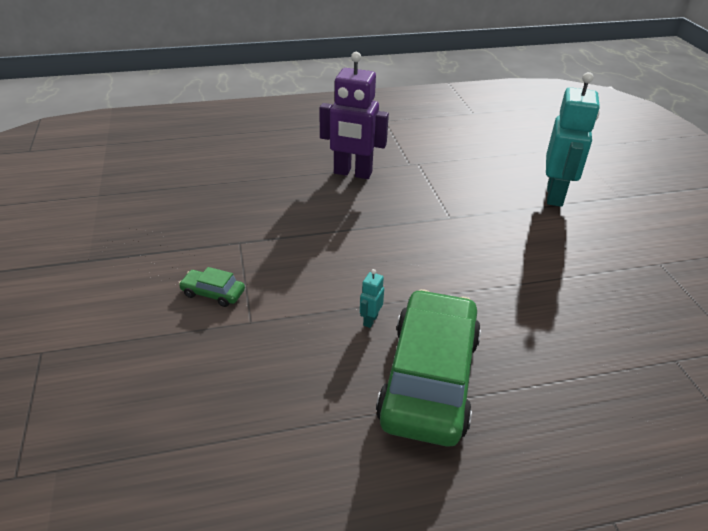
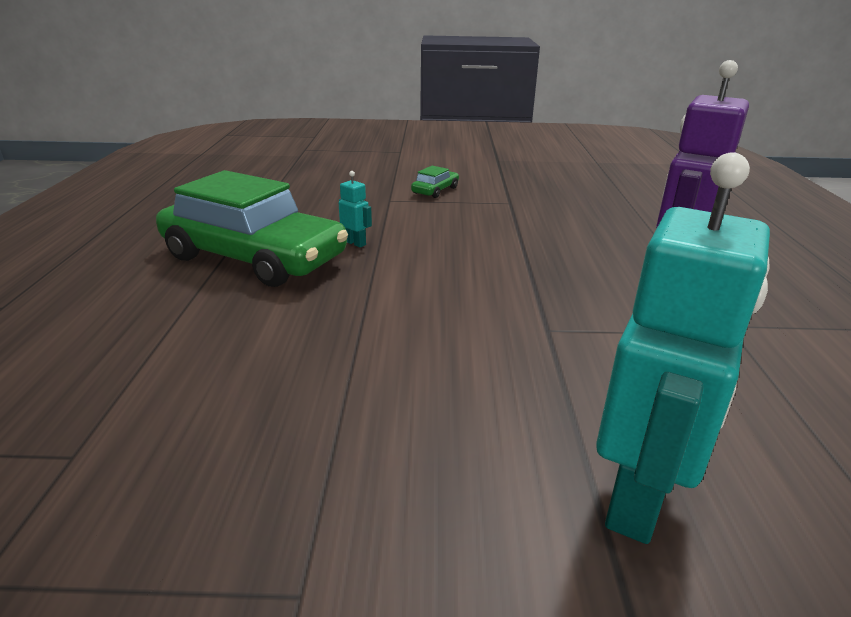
camera: 105 degrees right, 10 degrees down
turquoise robot [546,72,600,207] -> turquoise robot turned 90 degrees counterclockwise [596,152,770,544]

